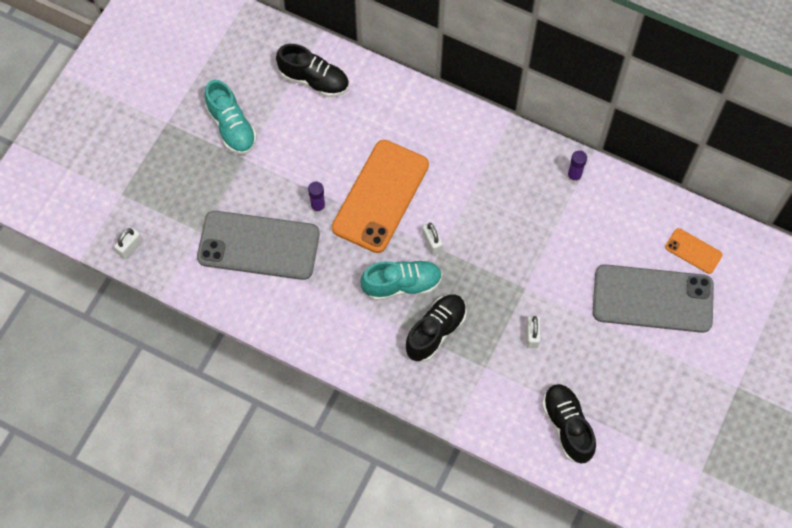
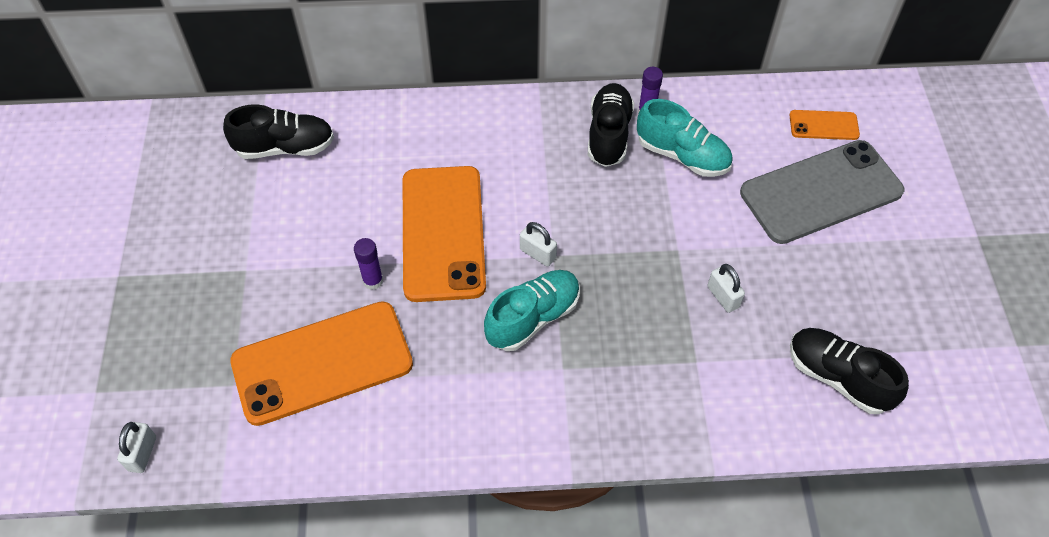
camera: 30 degrees left, 10 degrees down
grey phone [197,211,320,280] -> orange phone [230,301,413,426]
turquoise shoe [204,80,257,155] -> turquoise shoe moved to [637,99,733,177]
black shoe [405,294,467,362] -> black shoe moved to [588,83,635,167]

